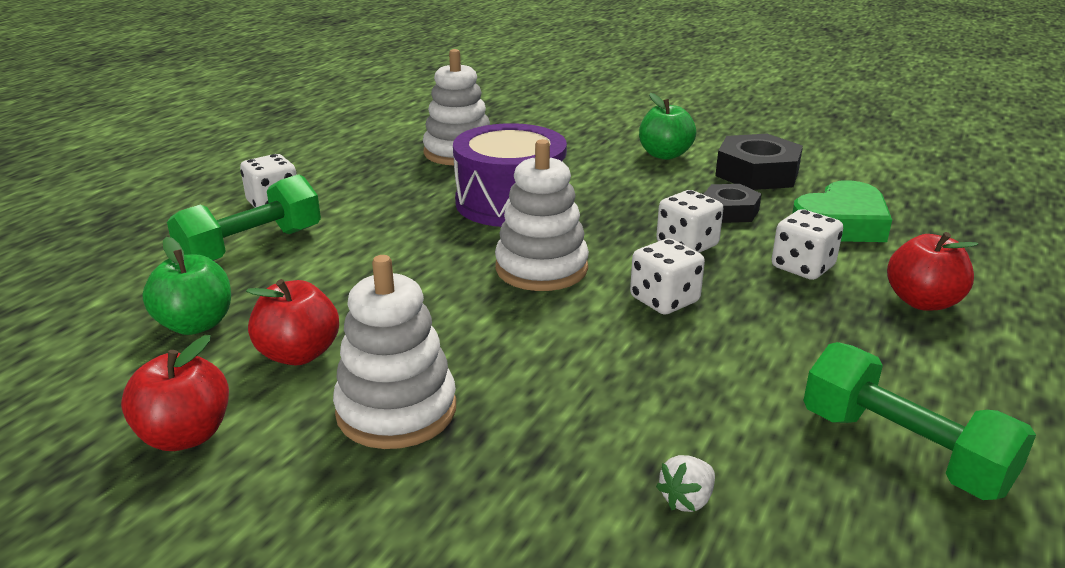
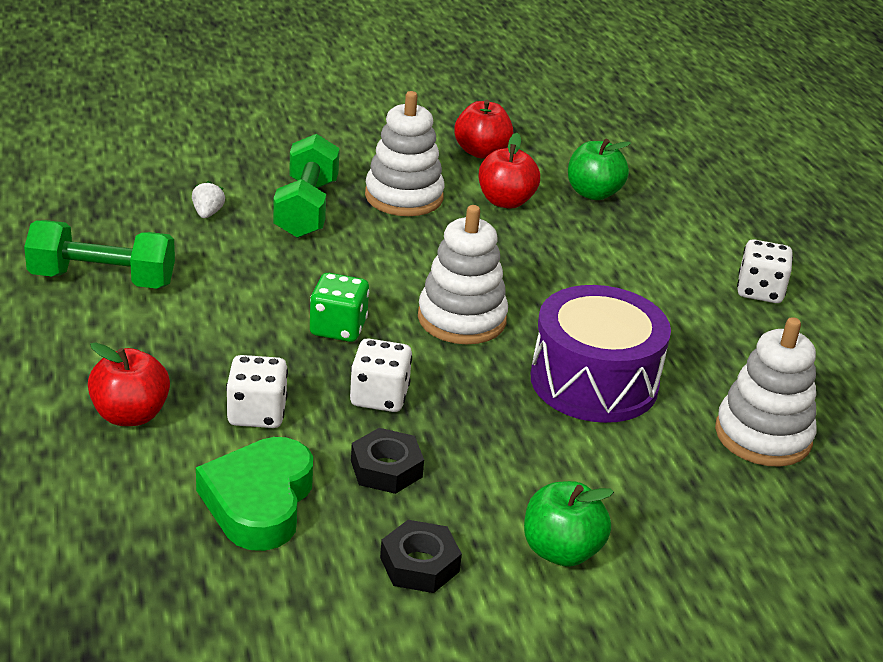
camera: 135 degrees right, 5 degrees up
green dumbbell [167,174,321,261] -> green dumbbell moved to [273,134,340,238]
white dice [630,239,705,315] -> green dice [310,273,369,342]
black nut [715,134,803,190] -> black nut [380,520,462,593], size x0.62

